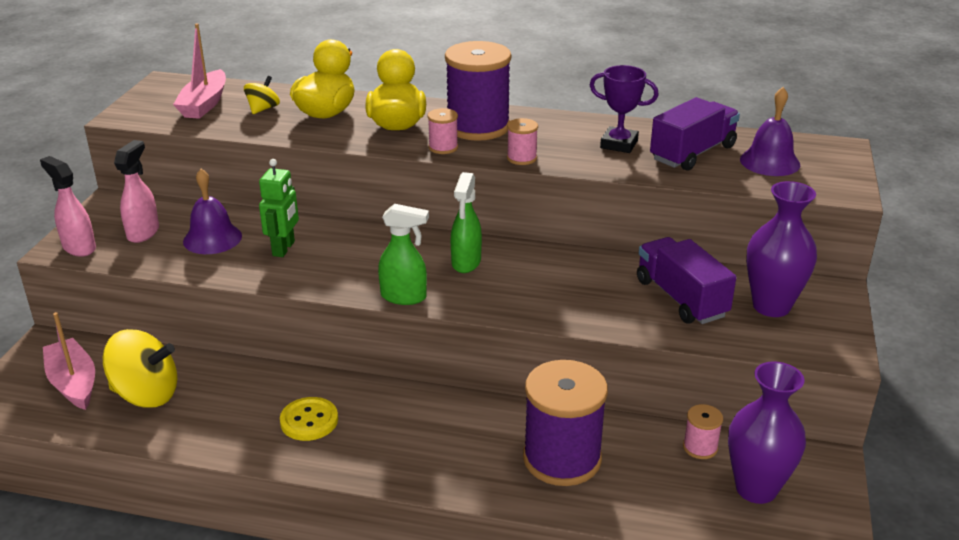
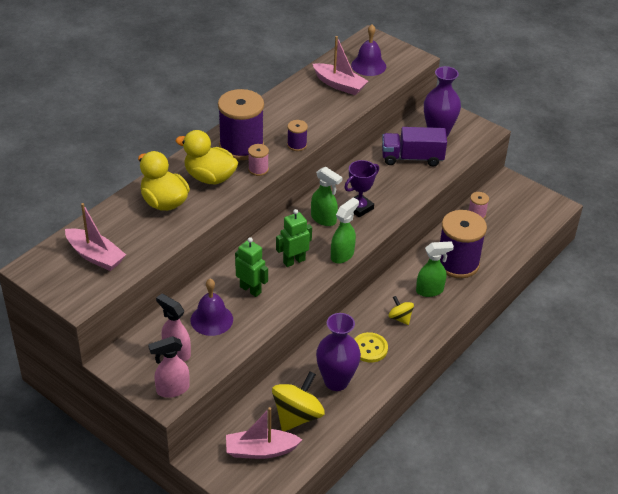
camera: 65 degrees left, 10 degrees up
yellow spinning top [244,76,280,114] -> yellow spinning top moved to [388,296,414,325]
pink spool [507,118,538,165] -> purple spool [287,120,308,151]
purple trophy [590,65,658,153] -> purple trophy moved to [344,160,379,217]
purple truck [650,97,740,171] -> pink boat [313,36,368,95]
purple vase [728,361,806,504] -> purple vase moved to [316,313,361,391]
none -> green robot [276,209,312,267]
none -> green spray bottle [416,241,454,297]

